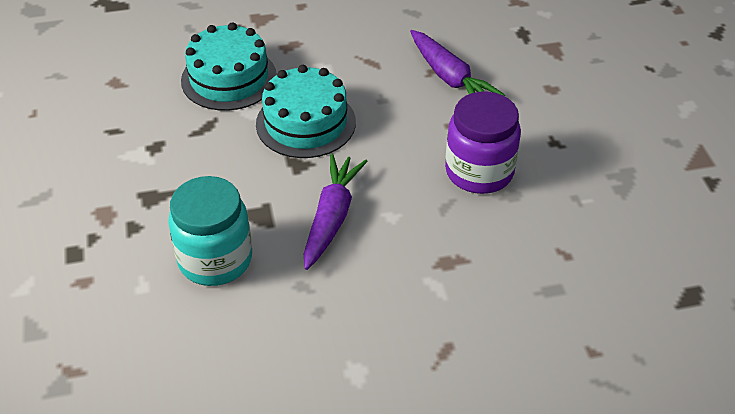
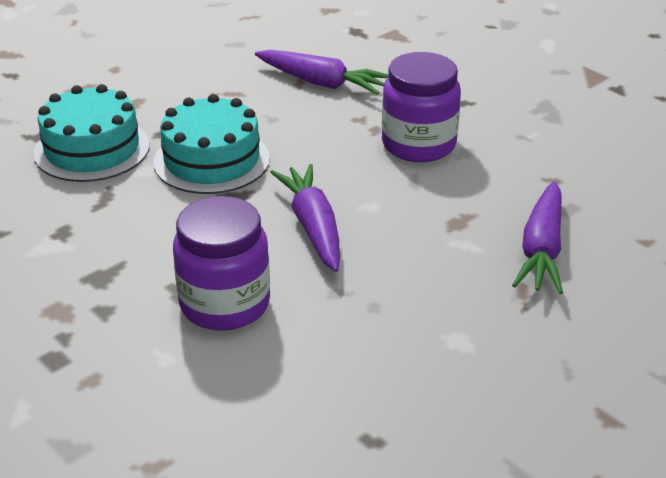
camera: 30 degrees left, 10 degrees down
turquoise jar [168,176,252,286] -> purple jar [173,196,270,331]
none -> purple carrot [512,181,563,294]

